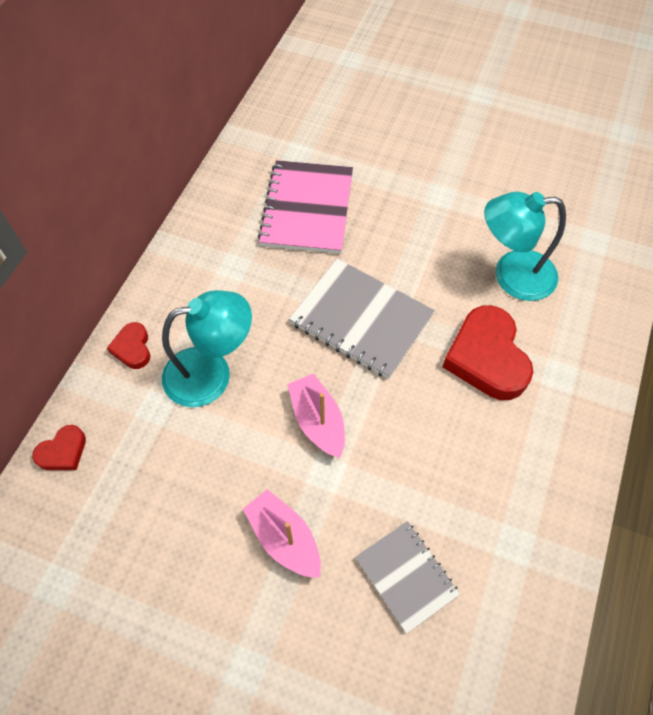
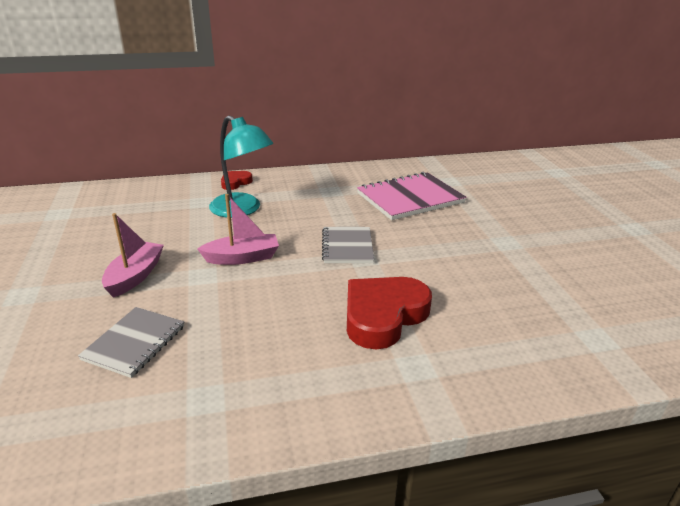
camera: 55 degrees right, 30 degrees down
red heart [32,425,86,470] -> none
pink boat [287,373,345,458] -> pink boat turned 45 degrees clockwise [197,194,279,265]
grey notebook [289,259,435,379] -> grey notebook [322,227,374,263], size x0.62
turquoise lamp [484,192,566,301] -> none

